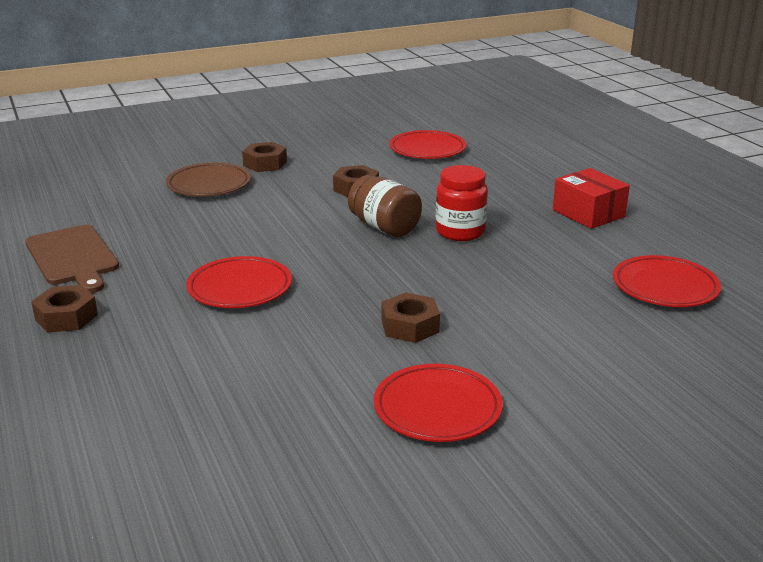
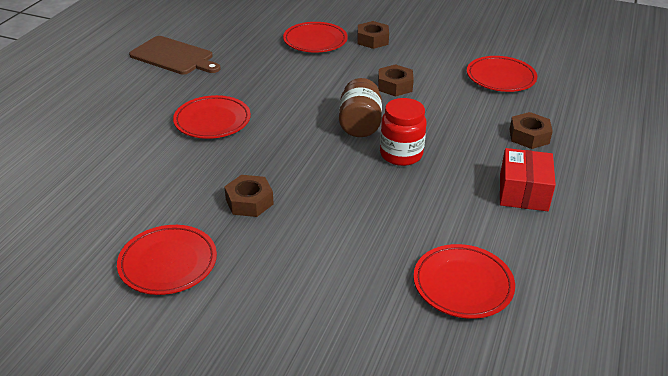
camera: 45 degrees right, 10 degrees up
brown cutting board [25,225,119,293] -> brown cutting board turned 75 degrees counterclockwise [129,36,221,75]
brown nut [31,285,98,333] -> brown nut moved to [510,112,553,149]
brown plate [166,163,251,196] -> red plate [283,22,348,52]

